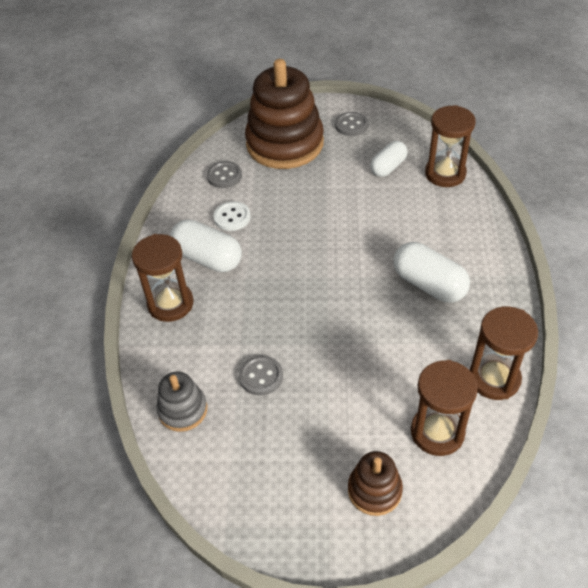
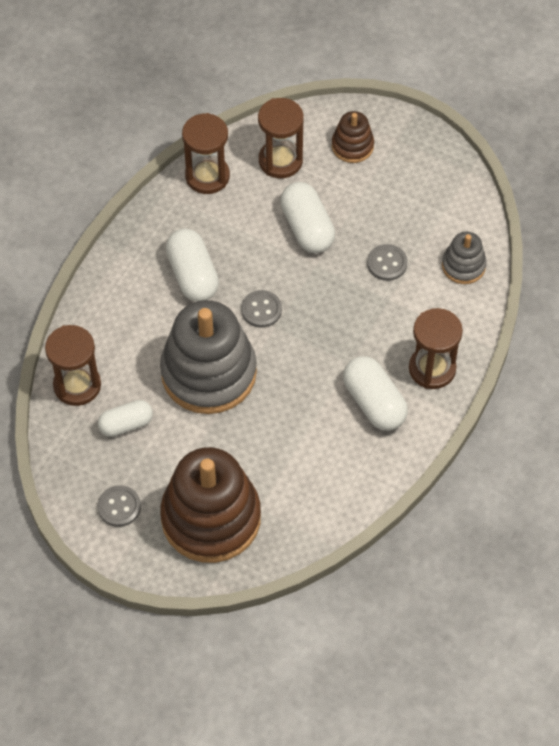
camera: 155 degrees left, 10 degrees up
grey button [207,161,242,188] -> grey button moved to [241,290,282,328]
white button [214,201,251,231] -> none
none -> grey stacking toy [160,300,257,414]
none -> white capsule [280,182,335,253]

